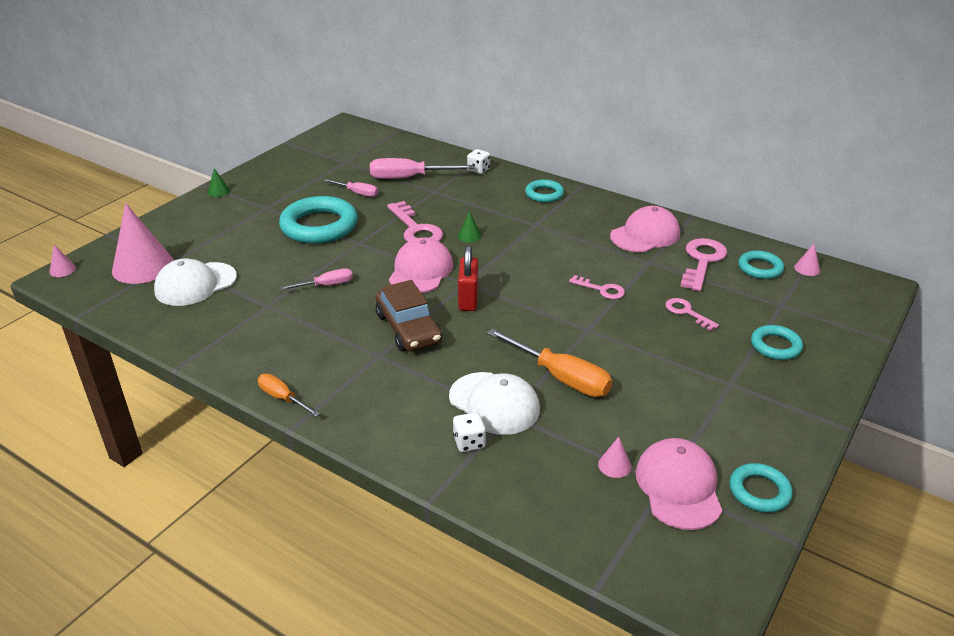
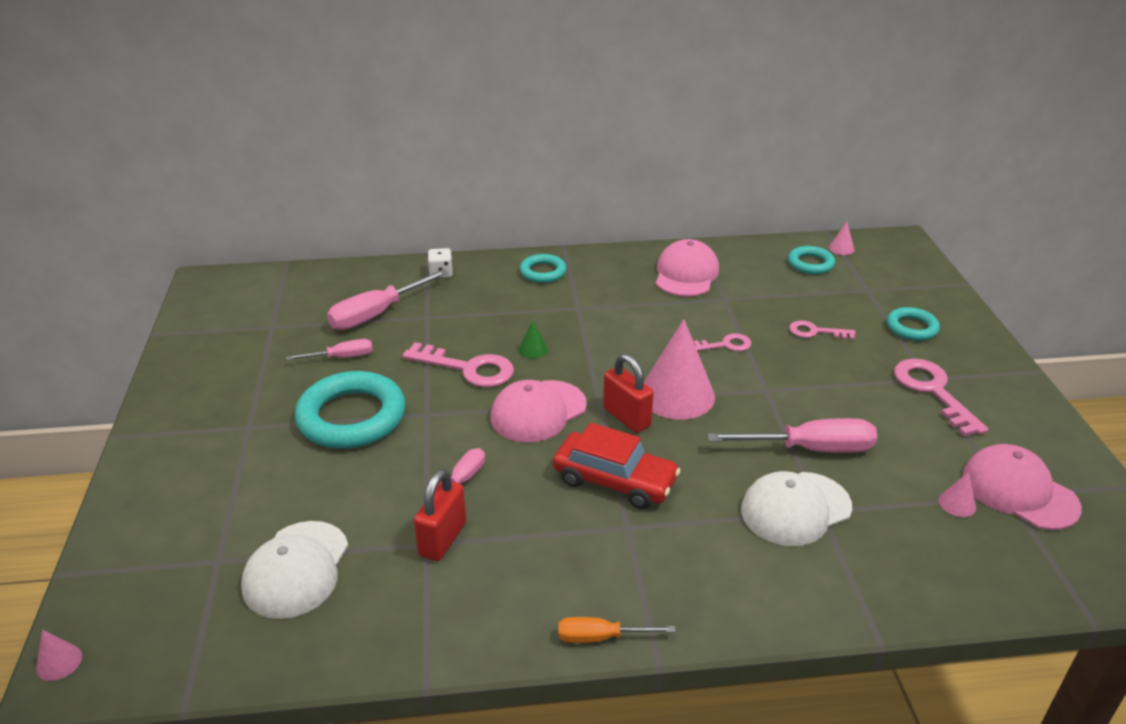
camera: 40 degrees left, 0 degrees up
pink cone [112,203,174,284] -> pink cone moved to [644,319,715,420]
green cone [208,168,230,197] -> none
brown car [376,280,442,351] -> red car [553,423,681,509]
pink cap [389,237,453,293] -> pink cap turned 105 degrees counterclockwise [491,380,587,443]
white cap [449,372,540,435] -> white cap turned 150 degrees clockwise [741,471,852,546]
white dice [453,412,486,452] -> none
orange screwdriver [487,329,612,397] -> pink screwdriver [708,418,877,453]
pink key [680,238,727,291] -> pink key moved to [894,359,988,437]
turquoise ring [730,463,793,513] -> none
none -> red padlock [414,469,466,561]

